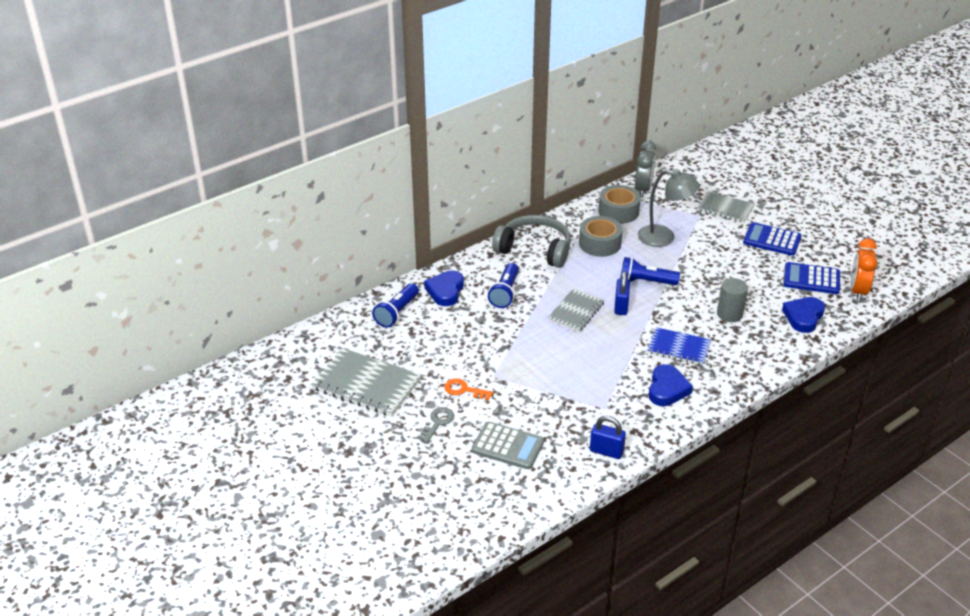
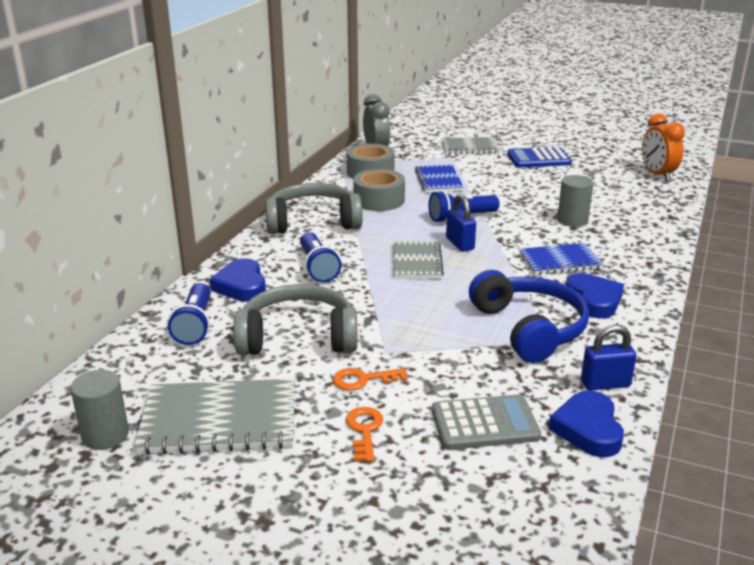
camera: 30 degrees left, 10 degrees down
grey key [417,407,454,443] -> orange key [346,407,383,462]
grey lamp [638,169,700,247] -> blue notebook [415,165,464,193]
blue heart [782,297,825,333] -> blue heart moved to [549,390,624,457]
blue calculator [784,262,840,294] -> none
none -> grey cylinder [70,370,129,450]
none -> grey headphones [233,284,358,355]
none -> blue headphones [469,270,589,363]

